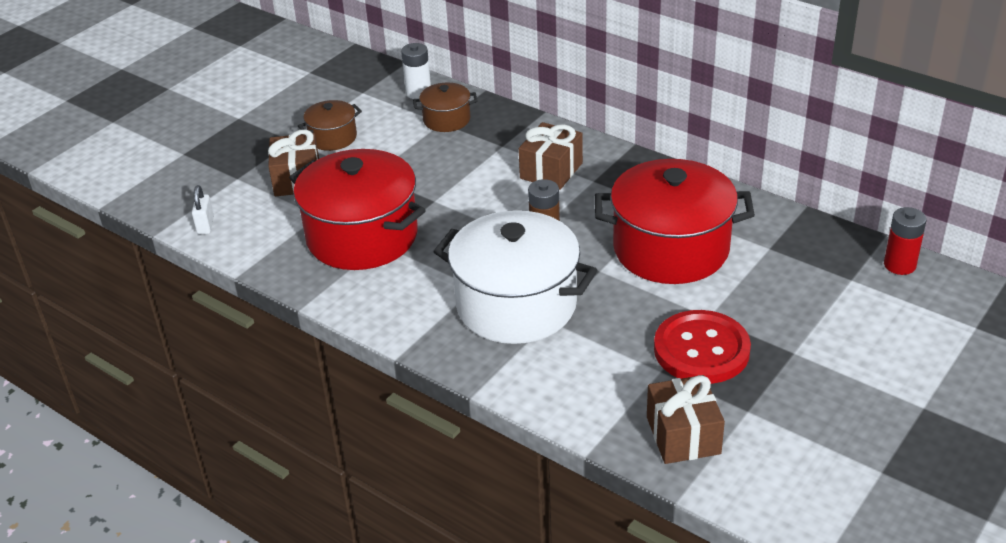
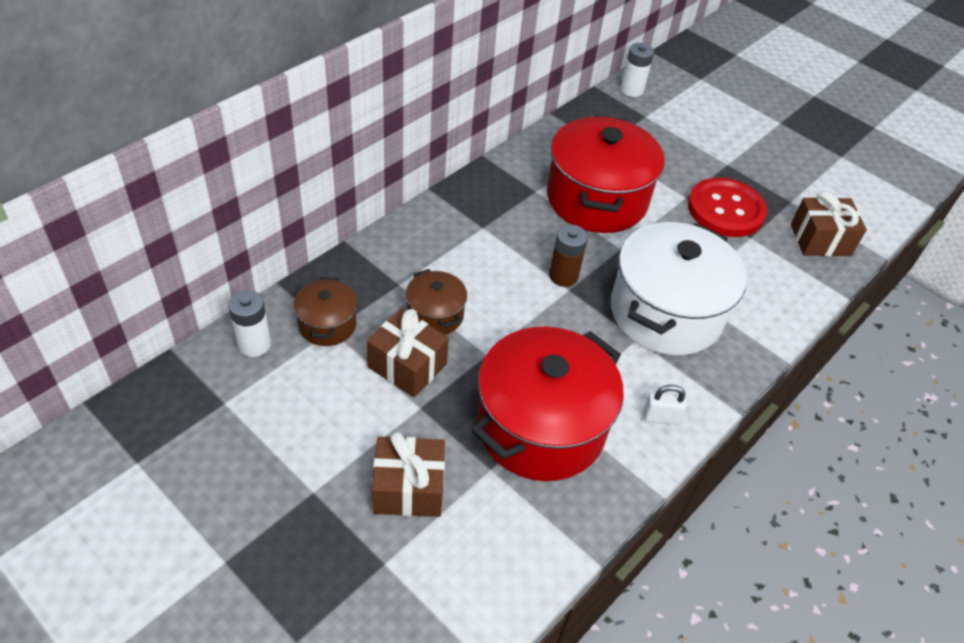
camera: 90 degrees left, 10 degrees up
white padlock [192,185,214,234] -> white padlock moved to [643,385,686,425]
brown pot [298,100,362,151] -> brown pot moved to [406,269,467,335]
brown gift [519,122,583,190] -> brown gift moved to [367,308,449,397]
red battery [884,207,927,275] -> white battery [620,43,654,97]

